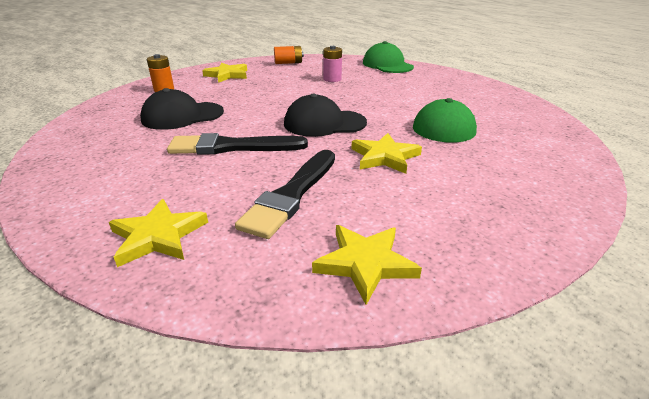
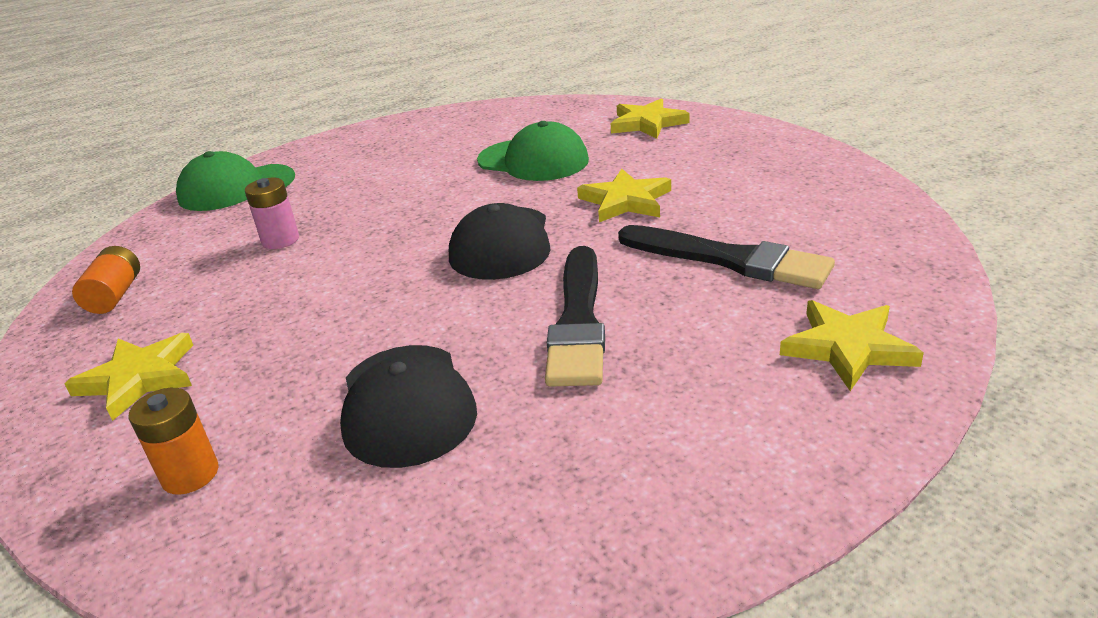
camera: 80 degrees left, 0 degrees up
yellow star [312,225,422,305] -> yellow star moved to [611,98,690,139]

